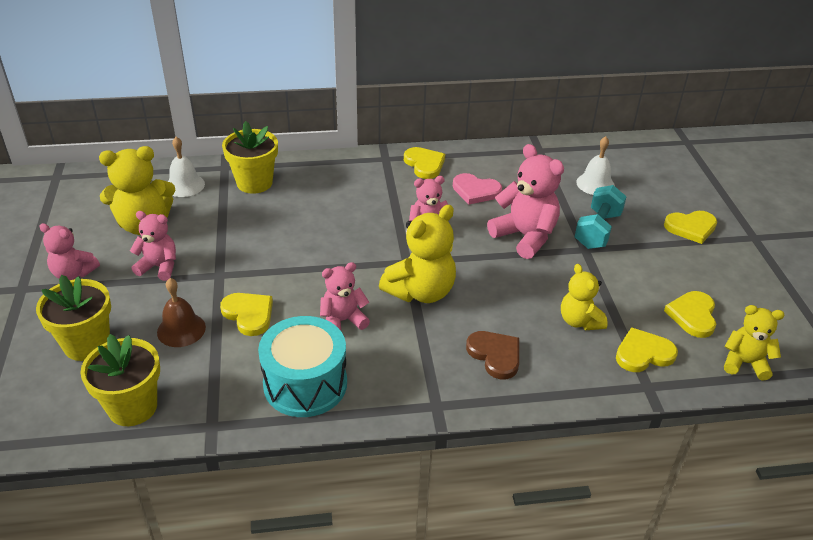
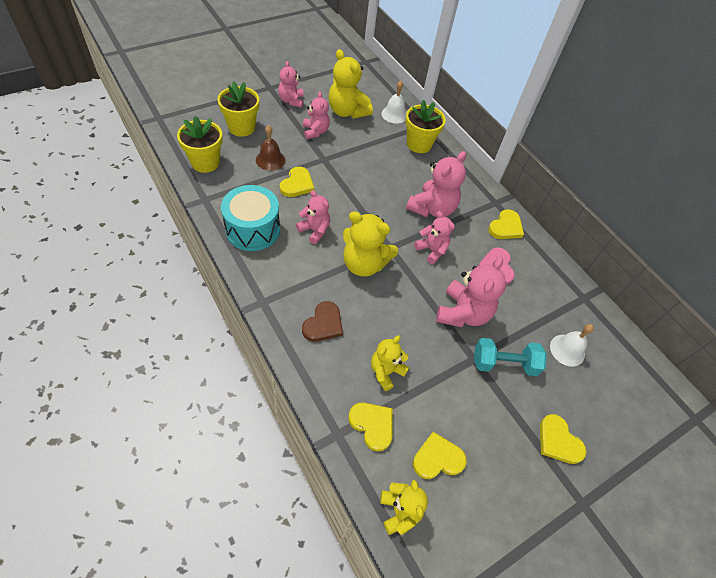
camera: 60 degrees right, 15 degrees up
none -> pink teddy bear [406,151,467,217]

